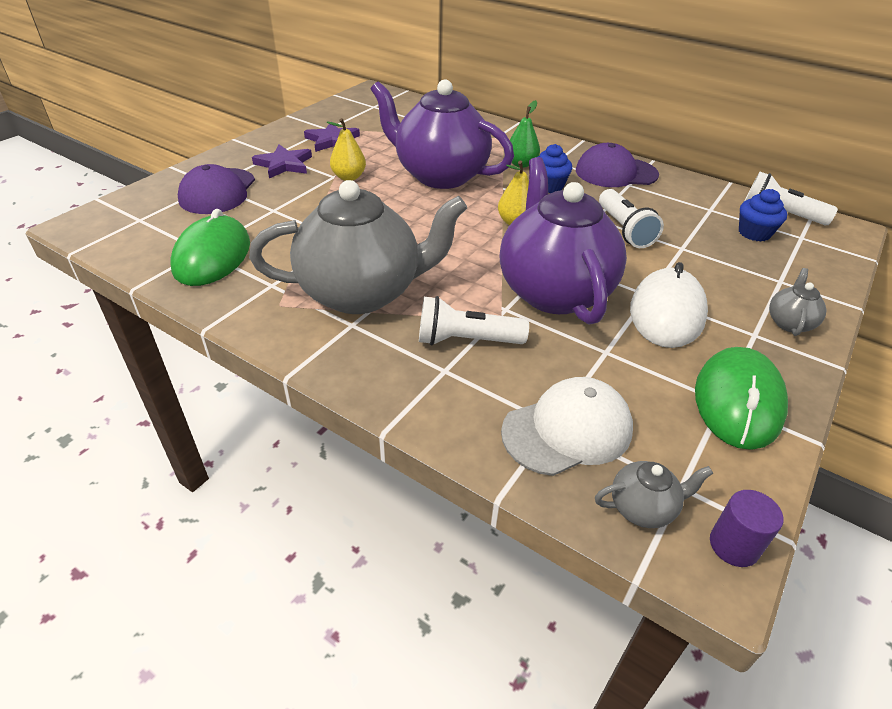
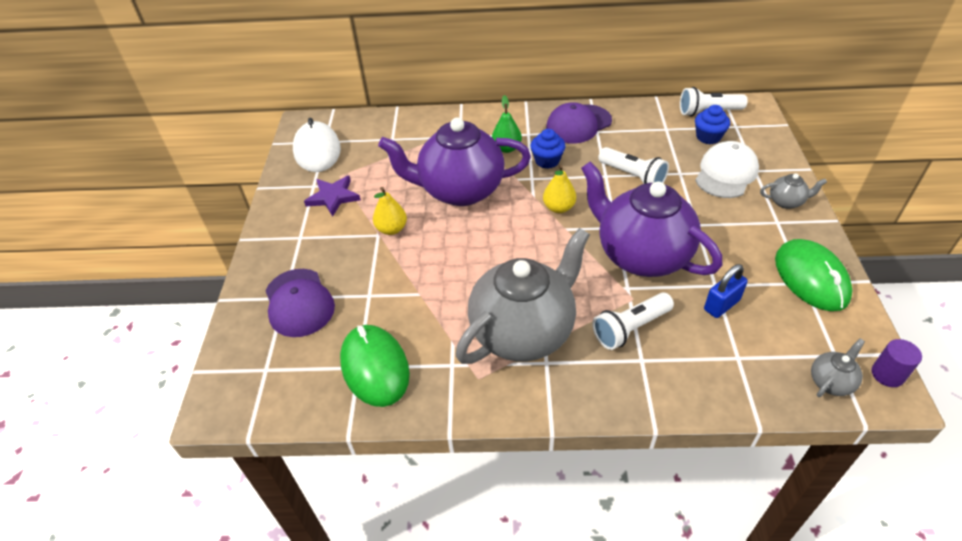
camera: 30 degrees left, 5 degrees up
purple star [252,144,312,179] -> none
white cap [501,377,633,476] -> white cap moved to [695,141,759,198]
white mouse [630,262,708,348] -> white mouse moved to [293,118,341,172]
grey teapot [769,268,827,336] -> grey teapot turned 105 degrees clockwise [760,174,827,209]
none -> blue padlock [704,264,748,318]

